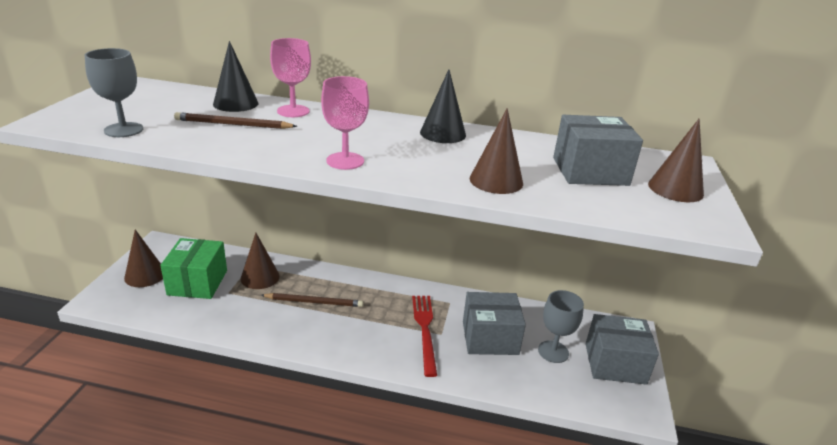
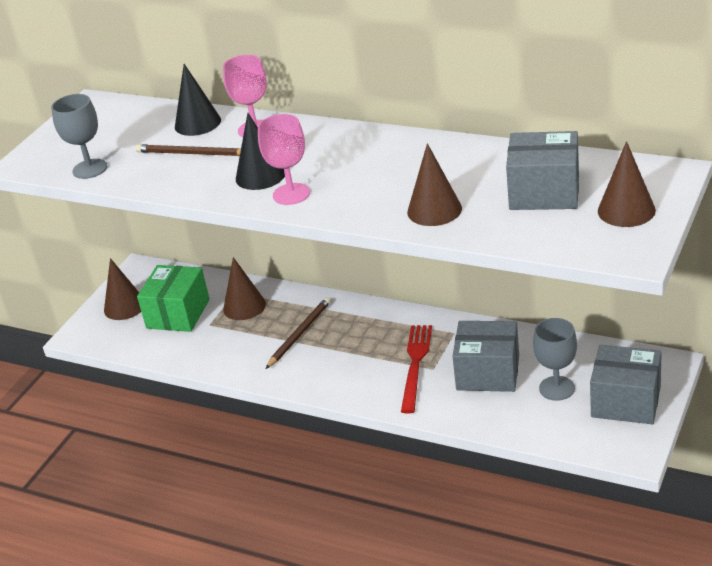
camera: 20 degrees right, 5 degrees up
brown pencil [261,293,364,307] -> brown pencil turned 75 degrees counterclockwise [266,297,331,369]
black cone [420,69,466,143] -> black cone moved to [236,113,285,190]

